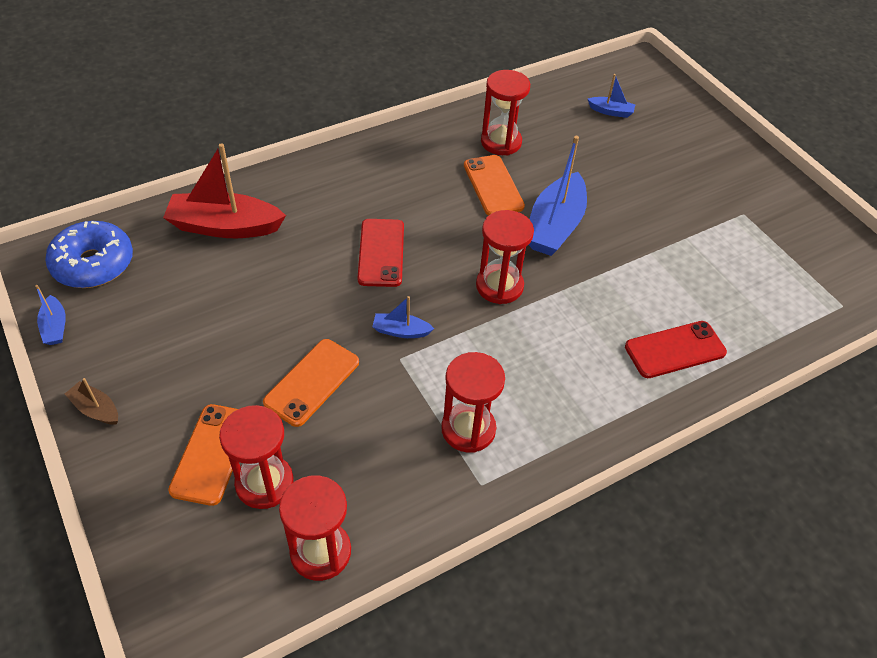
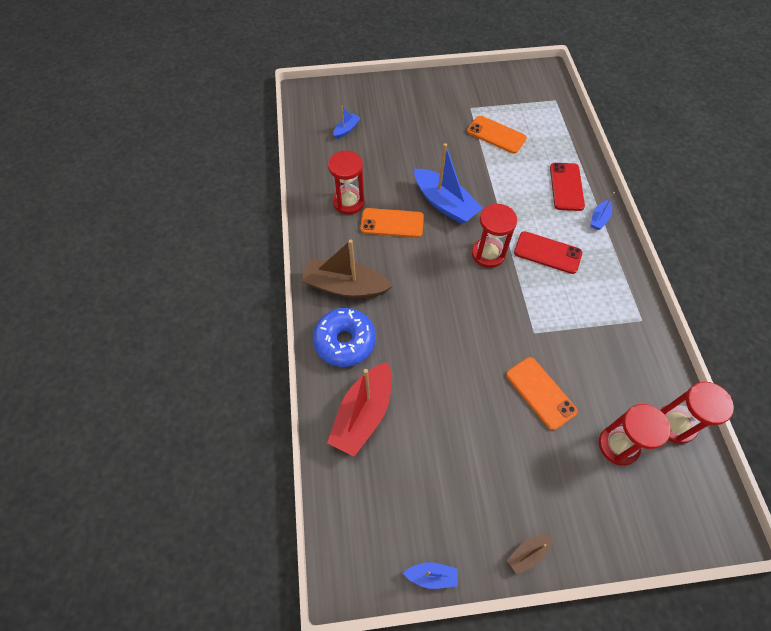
camera: 65 degrees left, 10 degrees up
blue donut [45,221,133,288] -> blue donut moved to [313,308,376,367]
orange phone [168,404,238,506] -> orange phone moved to [467,116,527,154]
red phone [357,219,404,287] -> red phone moved to [514,231,582,274]
blue boat [372,296,434,338] -> blue boat moved to [590,192,615,230]
red hourglass [441,352,505,453] -> none
none -> brown boat [301,240,393,298]

